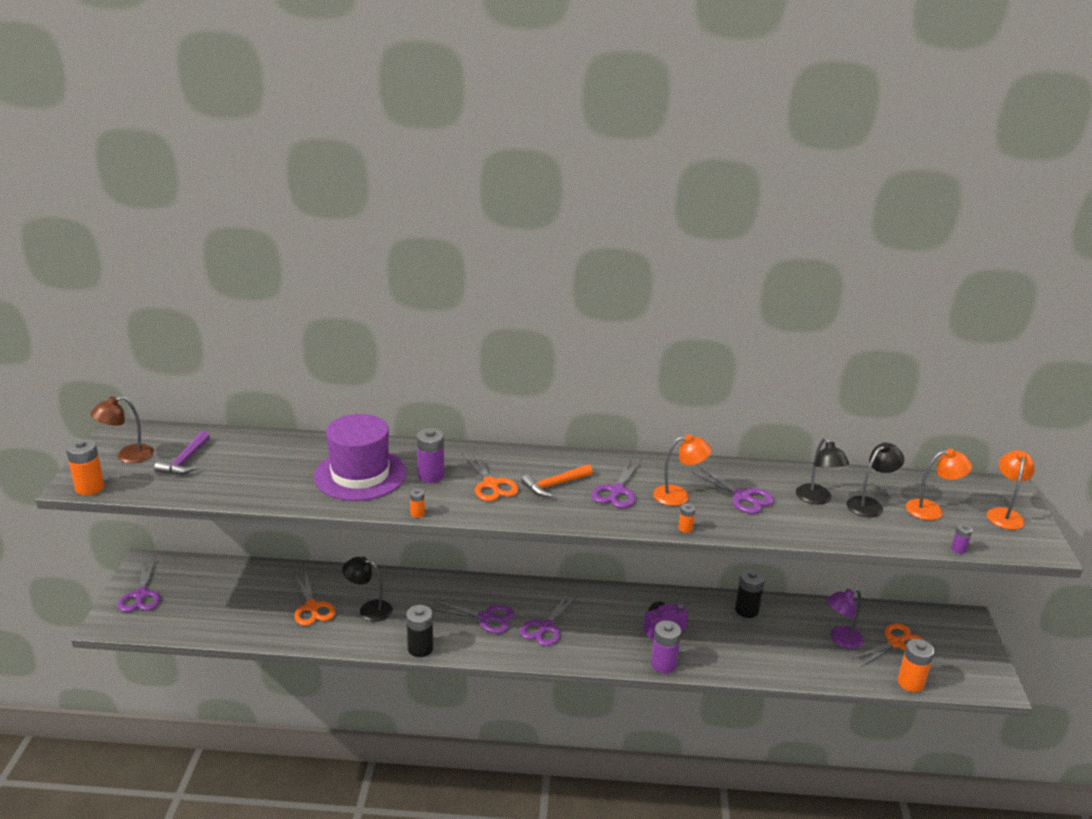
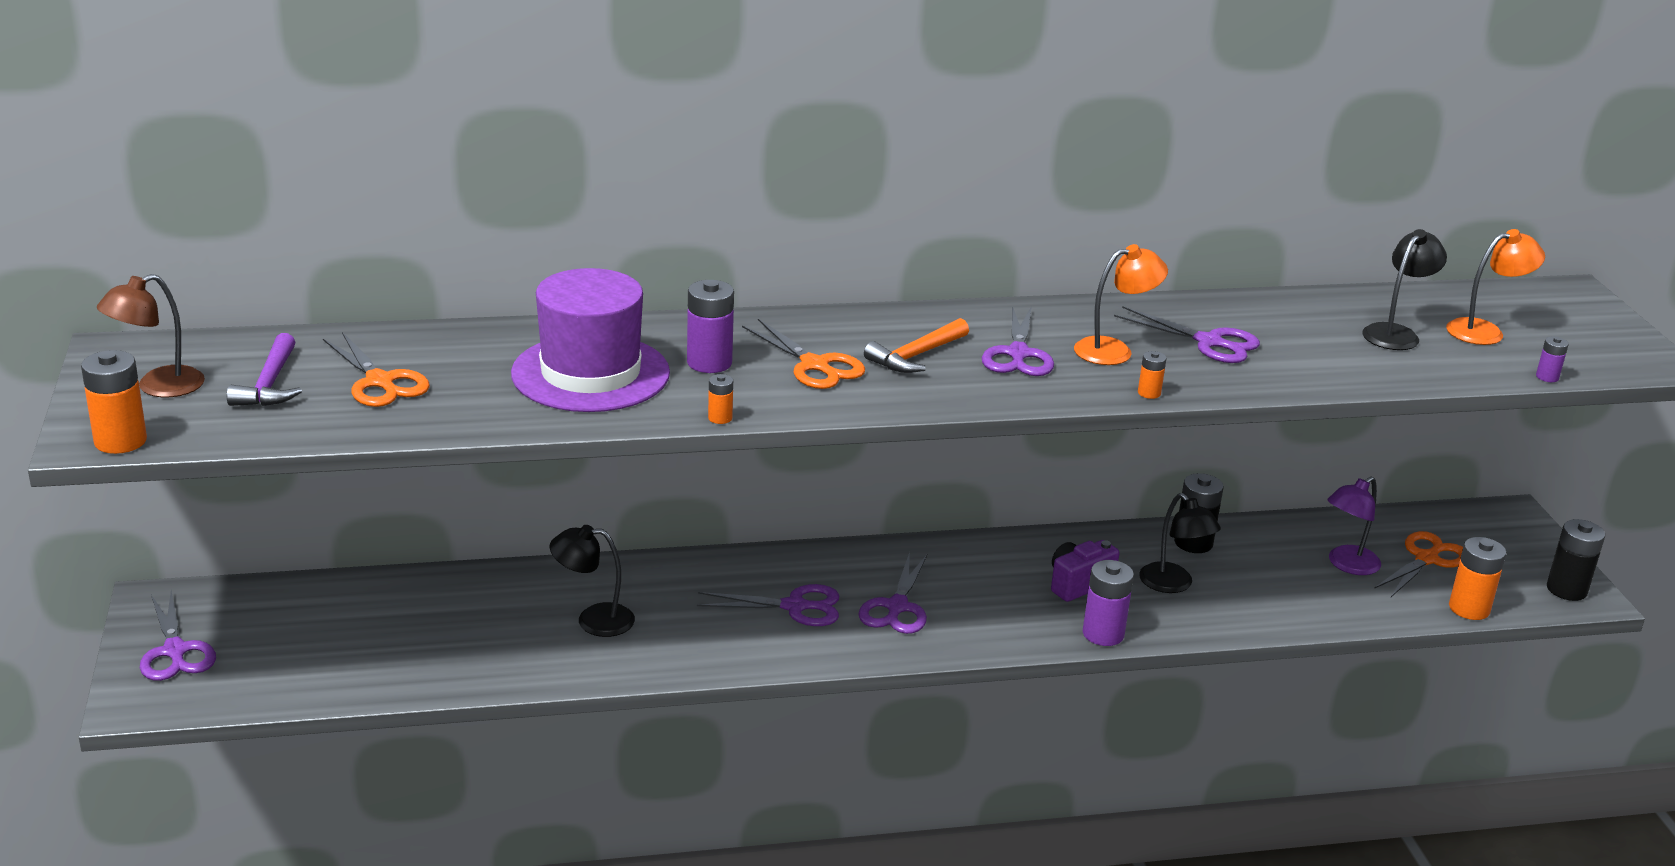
camera: 15 degrees left, 0 degrees up
orange scissors [294,570,336,626] -> orange scissors moved to [323,332,430,407]
black battery [406,605,433,657] -> black battery moved to [1547,519,1605,601]
black lamp [796,438,849,505] -> black lamp moved to [1139,493,1221,593]
orange lamp [987,450,1035,530] -> none

